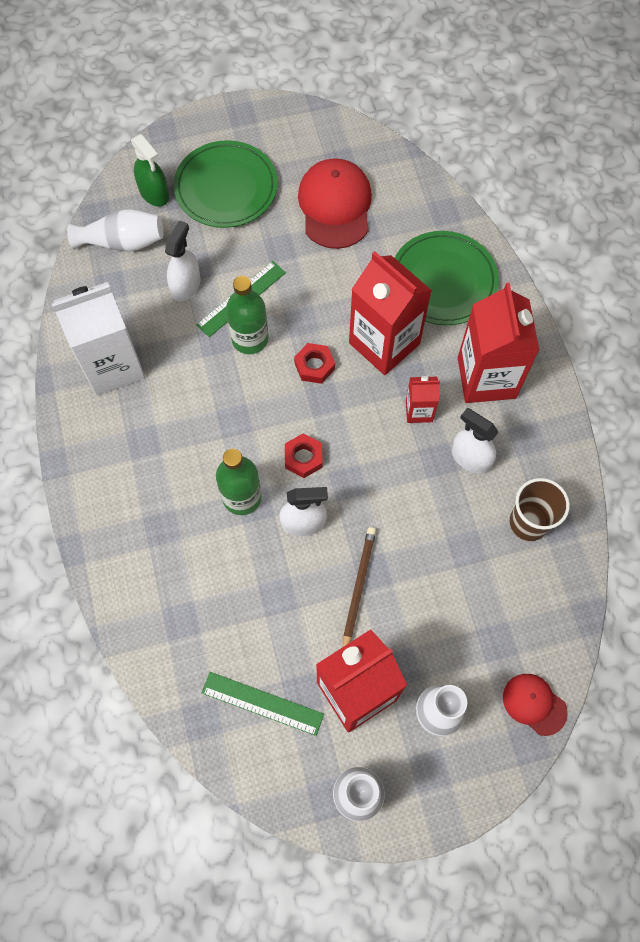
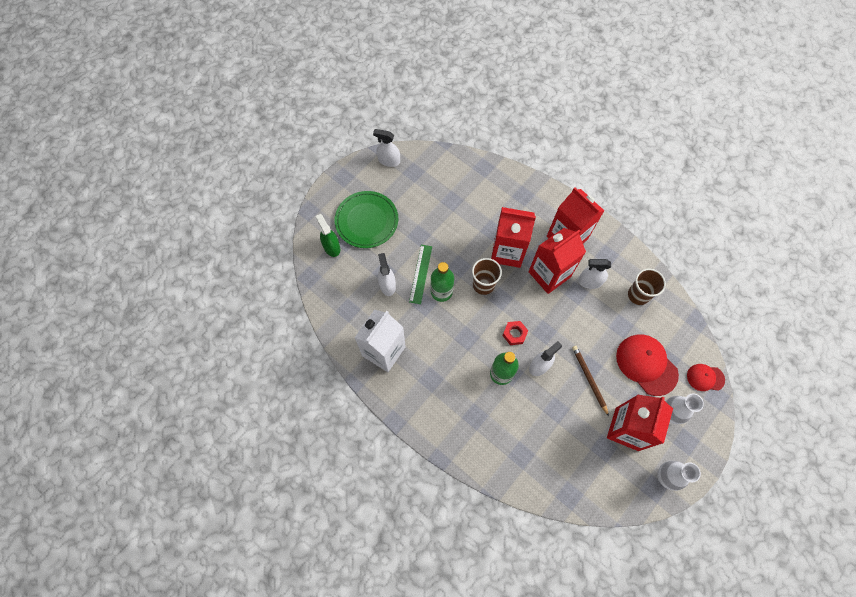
camera: 35 degrees left, 0 degrees up
white vase [67,209,164,251] -> none
green spray bottle [131,134,169,207] -> green spray bottle turned 135 degrees counterclockwise [316,214,340,257]
green ruler [202,672,324,736] -> none
red nut [294,343,335,384] -> brown cup [472,258,502,295]
red cap [298,158,372,249] -> red cap moved to [616,334,679,396]
green plate [395,231,499,325] -> none
red carton [406,376,440,423] -> red carton [528,228,586,294], size x2.05
none -> white spray bottle [373,129,400,167]

